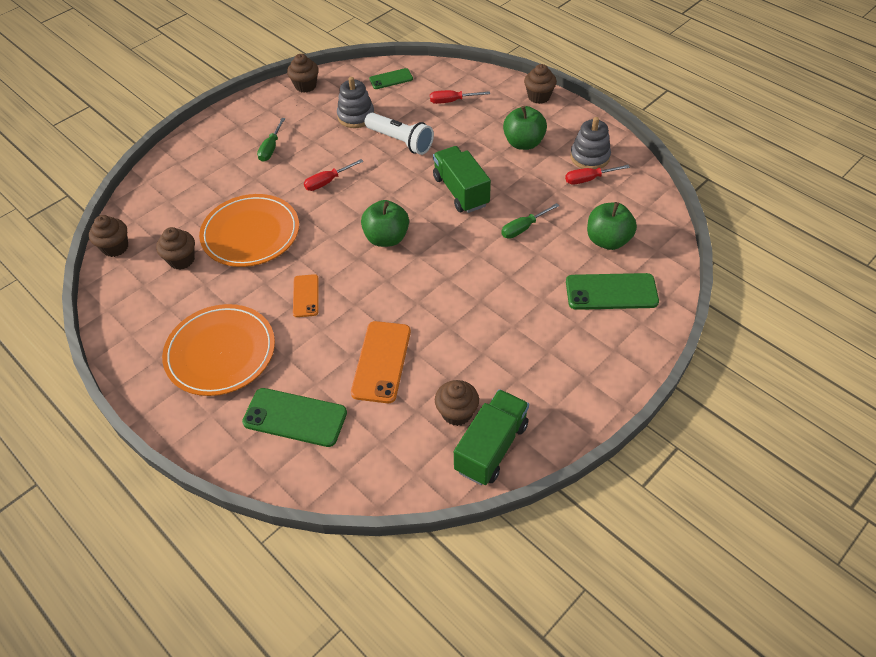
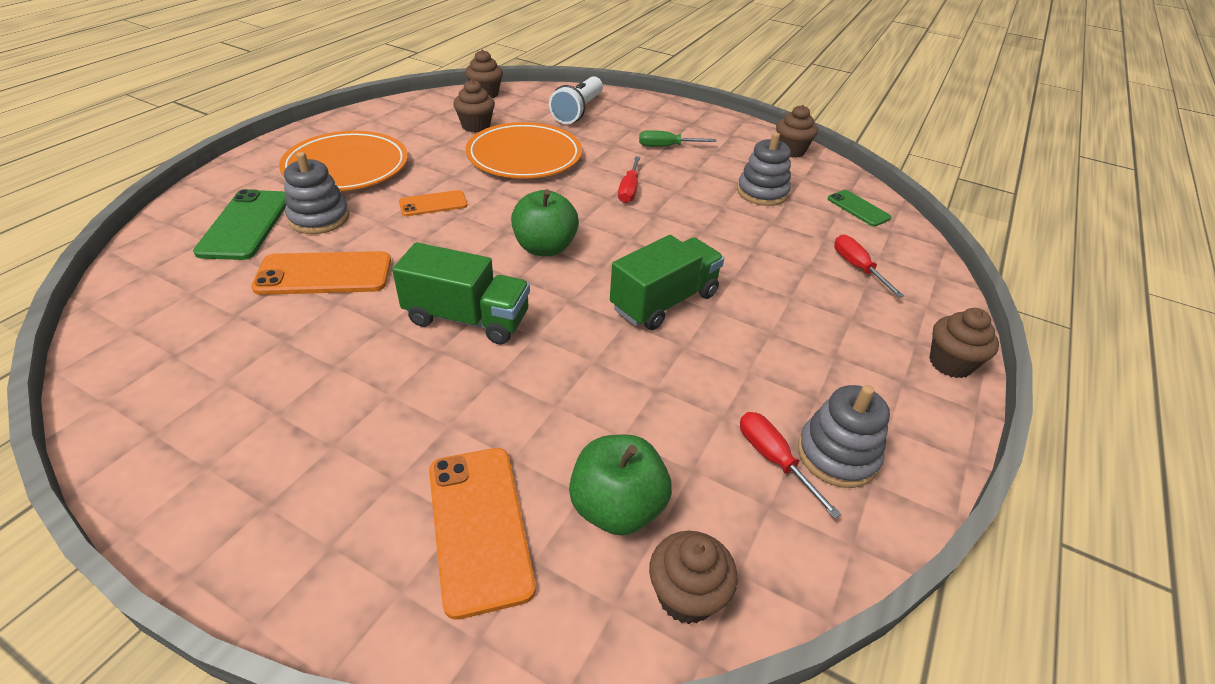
camera: 70 degrees right, 10 degrees down
red screwdriver [304,159,363,191] -> red screwdriver turned 120 degrees counterclockwise [618,156,640,203]
white flashlight [365,113,434,155] -> white flashlight moved to [549,76,603,124]
brown cupcake [435,380,479,426] -> brown cupcake moved to [649,531,738,624]
green truck [454,389,529,485] -> green truck moved to [392,242,530,345]
green screwdriver [501,203,559,239] -> none
green apple [503,106,547,150] -> none
green phone [566,273,659,310] -> orange phone [429,448,536,620]
none -> grey stacking toy [284,152,349,234]

